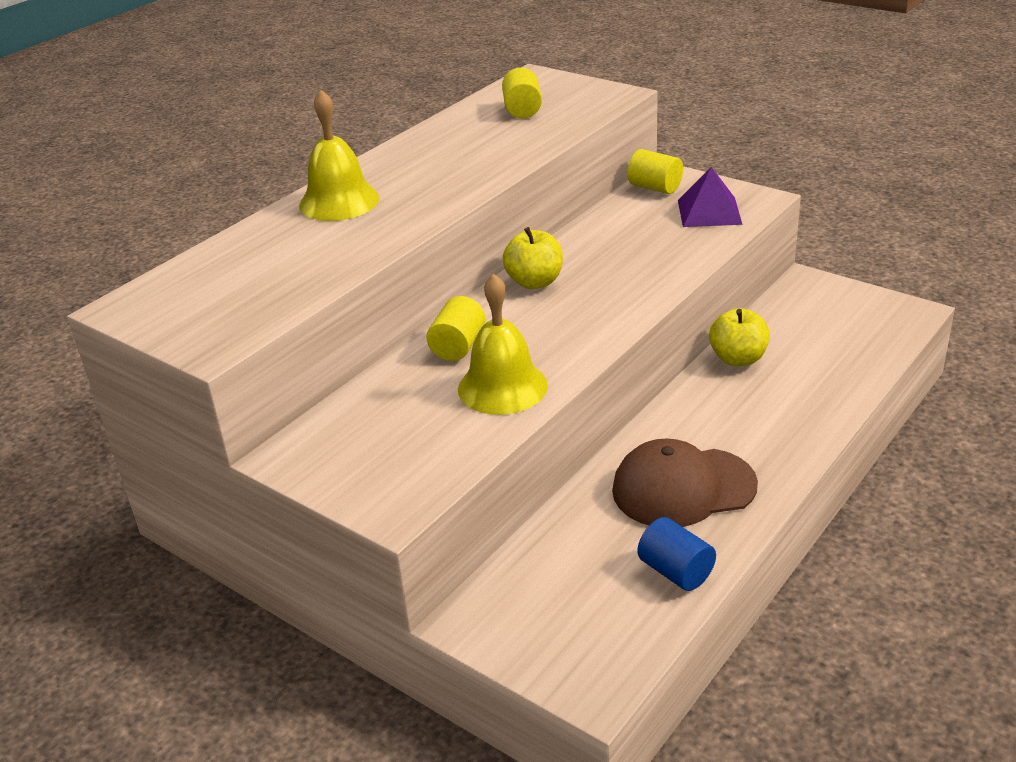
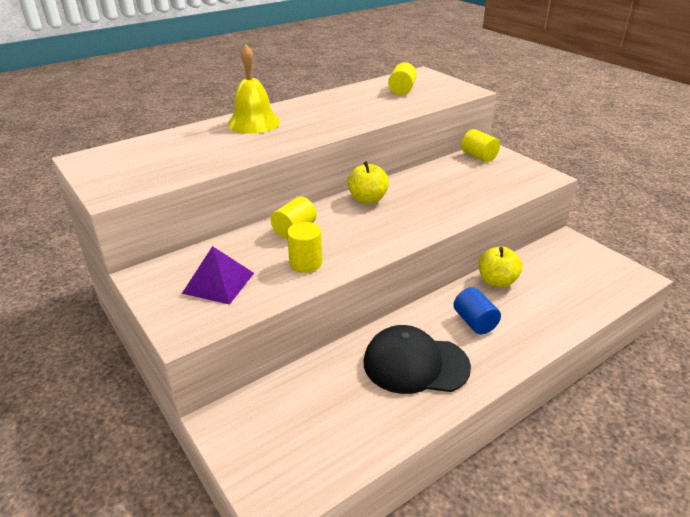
camera: 15 degrees right, 0 degrees up
yellow bell [458,274,548,415] -> yellow cylinder [287,222,322,273]
brown cap [612,439,758,527] -> black cap [364,325,471,394]
blue cylinder [638,517,716,591] -> blue cylinder moved to [454,287,501,334]
purple pyramid [678,167,743,227] -> purple pyramid moved to [182,246,254,305]

